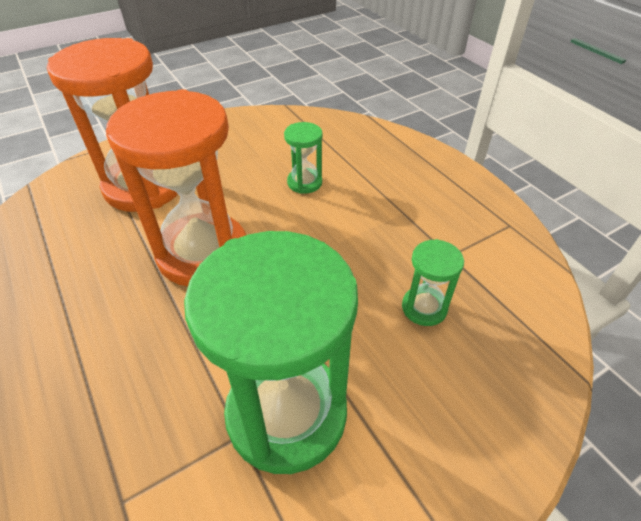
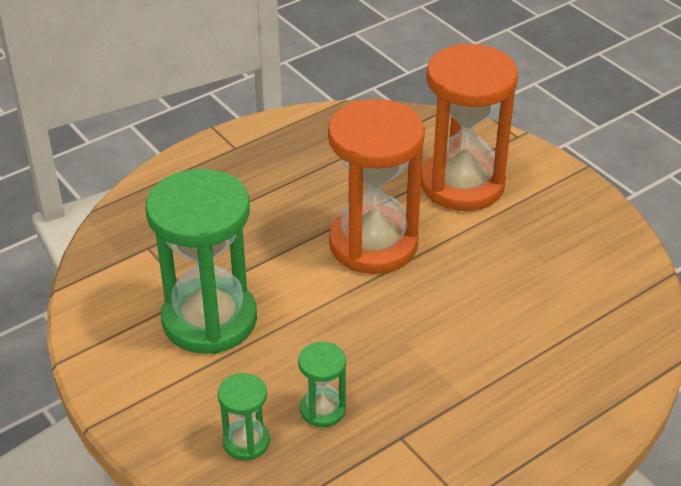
camera: 85 degrees right, 5 degrees down
green hourglass [284,122,323,194] -> green hourglass moved to [218,373,270,460]

